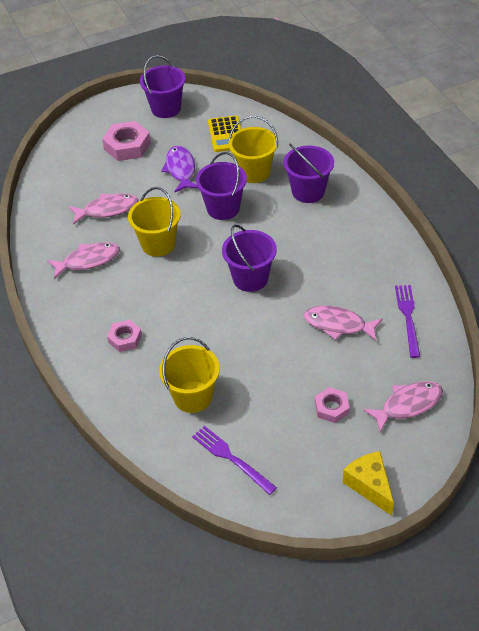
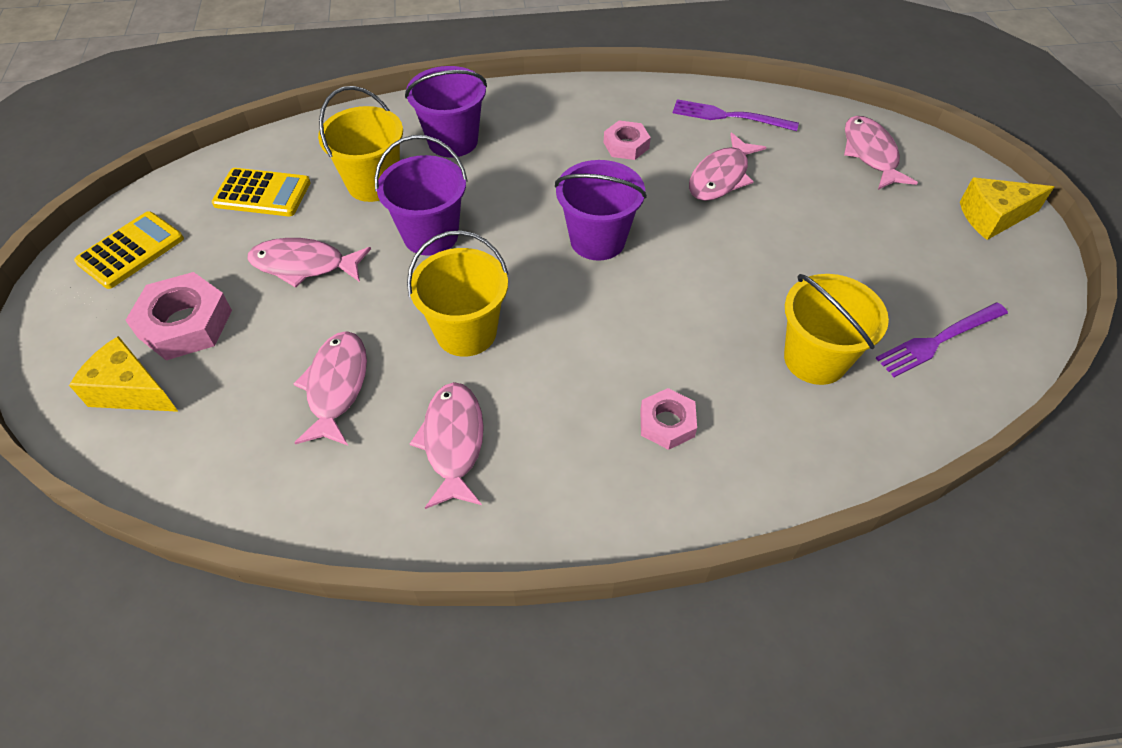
camera: 75 degrees left, 5 degrees up
purple bucket [140,55,186,118] -> yellow calculator [74,211,184,289]
purple fish [161,146,198,192] -> pink fish [247,238,371,288]
pink nut [315,387,350,423] -> pink nut moved to [604,120,651,160]
none -> yellow cheese [69,336,178,412]

